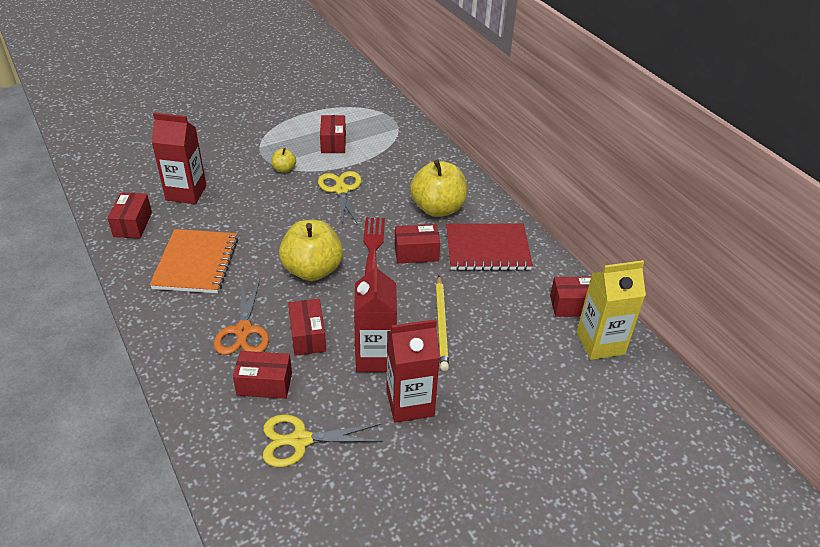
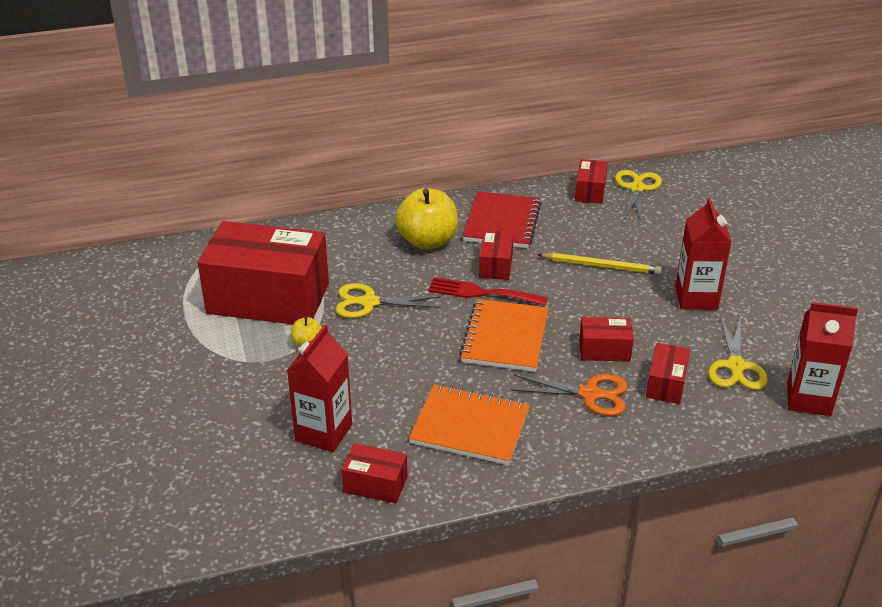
camera: 75 degrees left, 5 degrees down
yellow apple [279,220,343,281] -> orange notebook [459,299,549,372]
red box [320,115,346,153] -> red box [198,221,329,324], size x2.31
red carton [354,262,397,372] -> red carton moved to [787,302,858,416]
yellow carton [577,260,646,360] -> yellow scissors [615,170,662,221]

